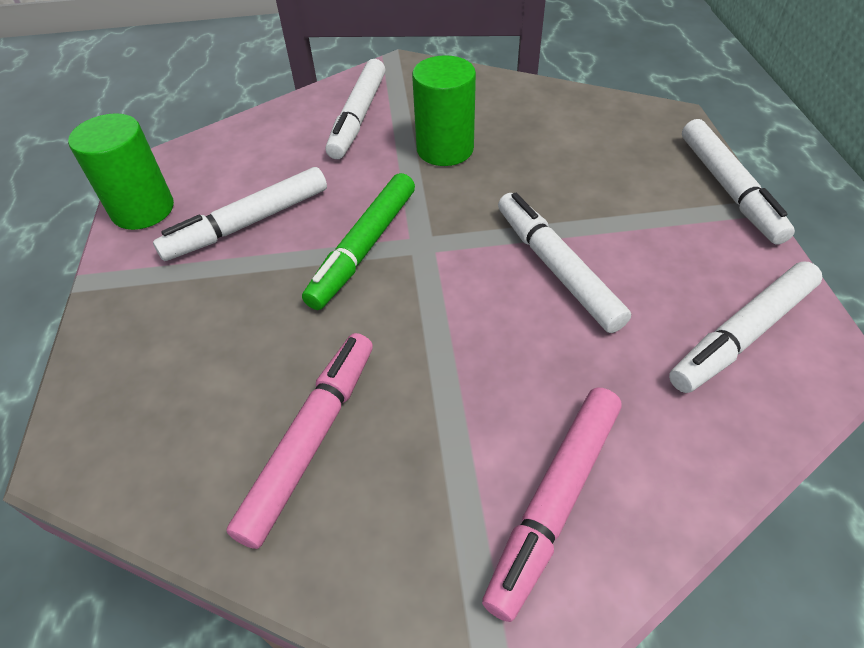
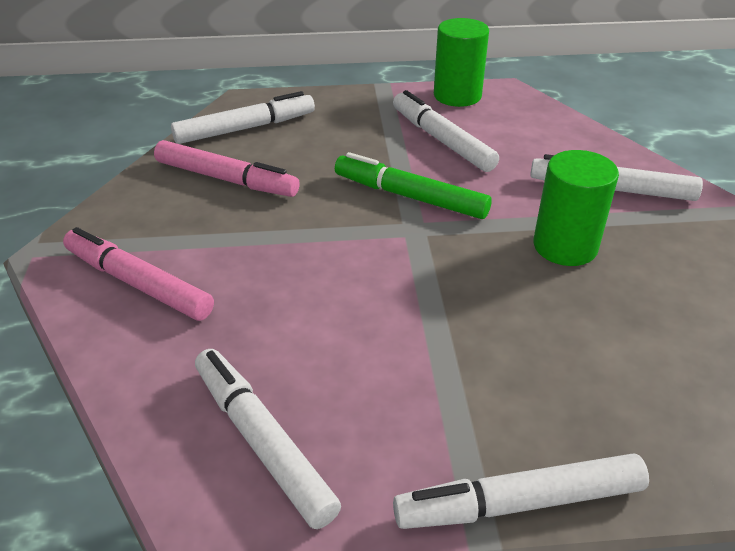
camera: 90 degrees right, 10 degrees down
white marker [498,193,631,333] -> white marker moved to [171,91,315,144]

